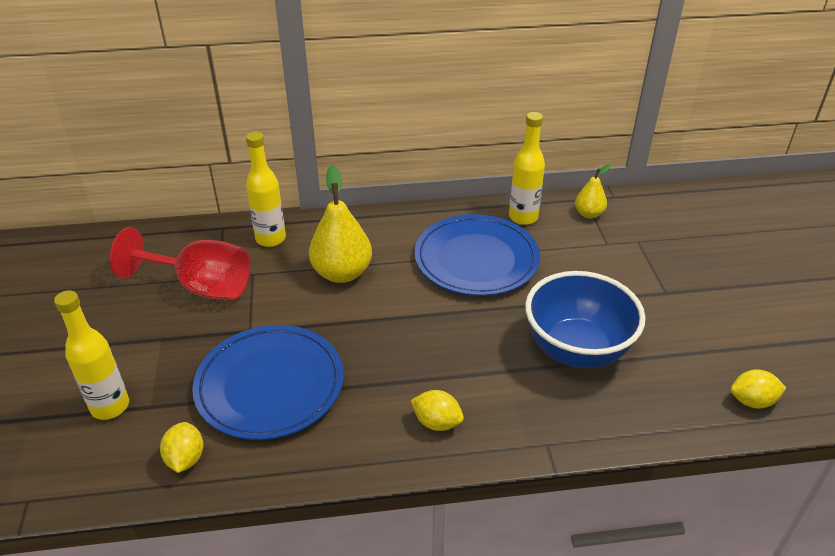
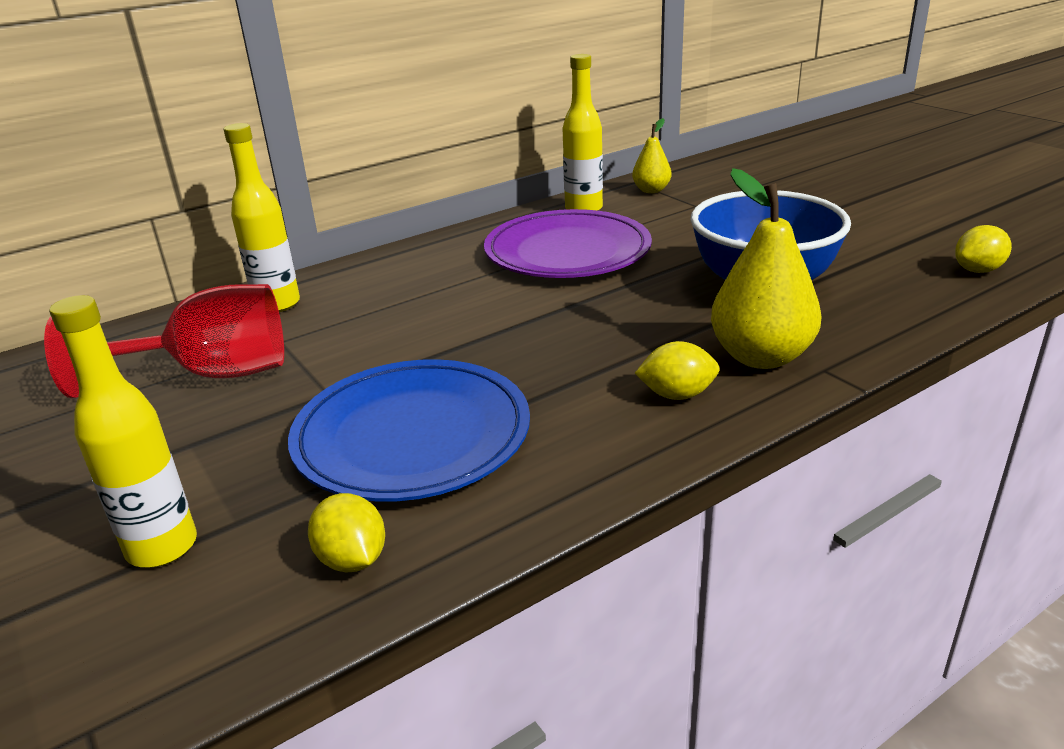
camera: 25 degrees left, 10 degrees down
yellow pear [309,165,372,283] -> yellow pear moved to [711,168,821,369]
blue plate [415,214,540,296] -> purple plate [484,209,652,278]

